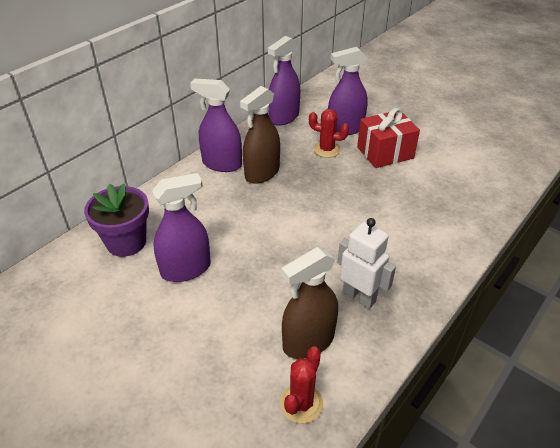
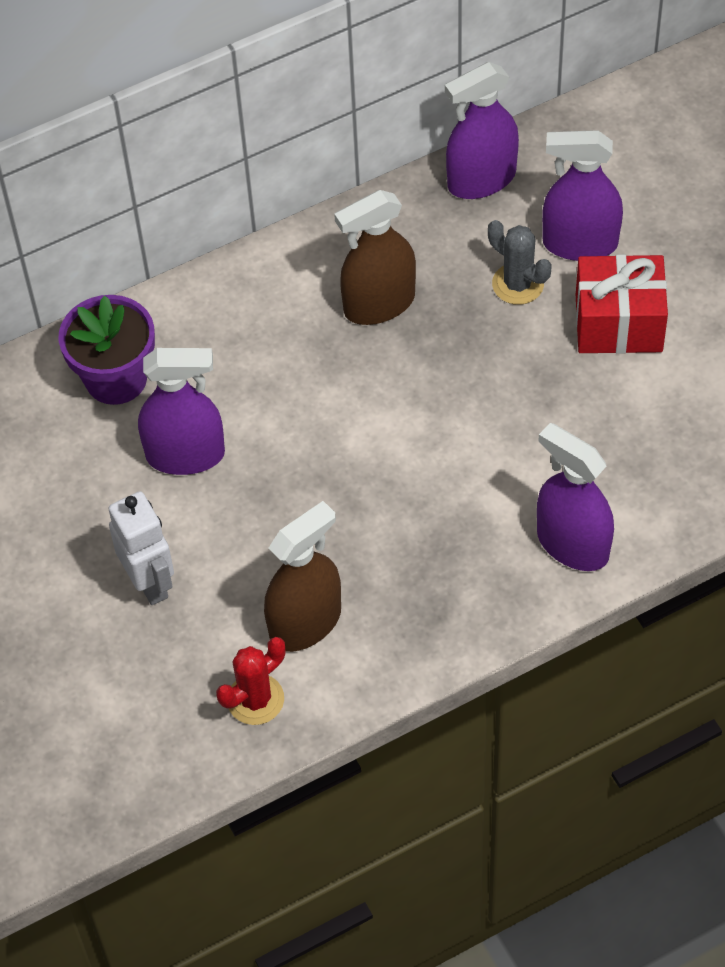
camera: 25 degrees right, 15 degrees up
purple spray bottle [190,78,242,172] -> purple spray bottle moved to [537,423,614,571]
brown spray bottle [281,247,338,359] -> brown spray bottle turned 150 degrees clockwise [264,501,341,652]
red cactus [309,109,349,158] -> grey cactus [488,220,552,305]
white robot [338,218,396,309] -> white robot moved to [108,491,174,605]

